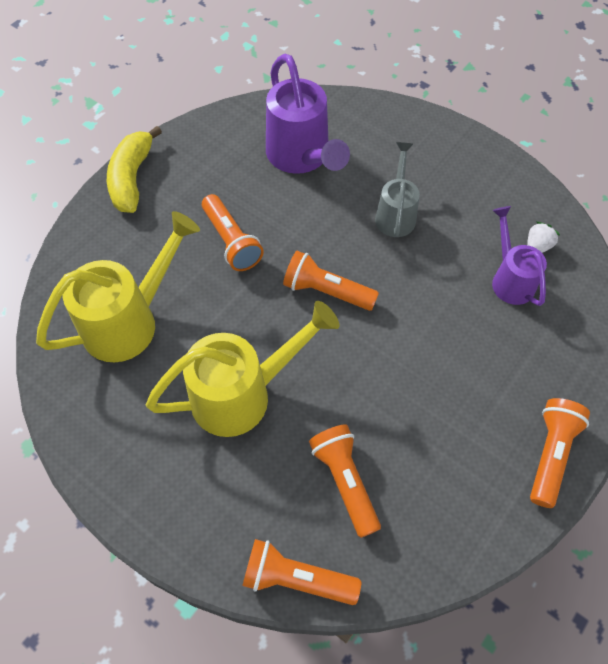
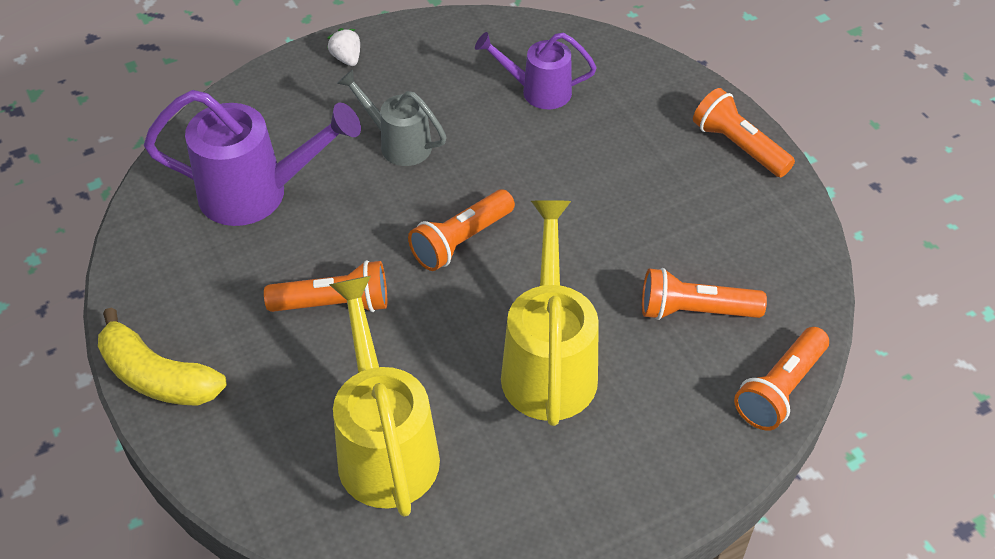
camera: 65 degrees left, 10 degrees down
white strawberry [527,222,560,253] -> white strawberry moved to [327,28,360,66]

